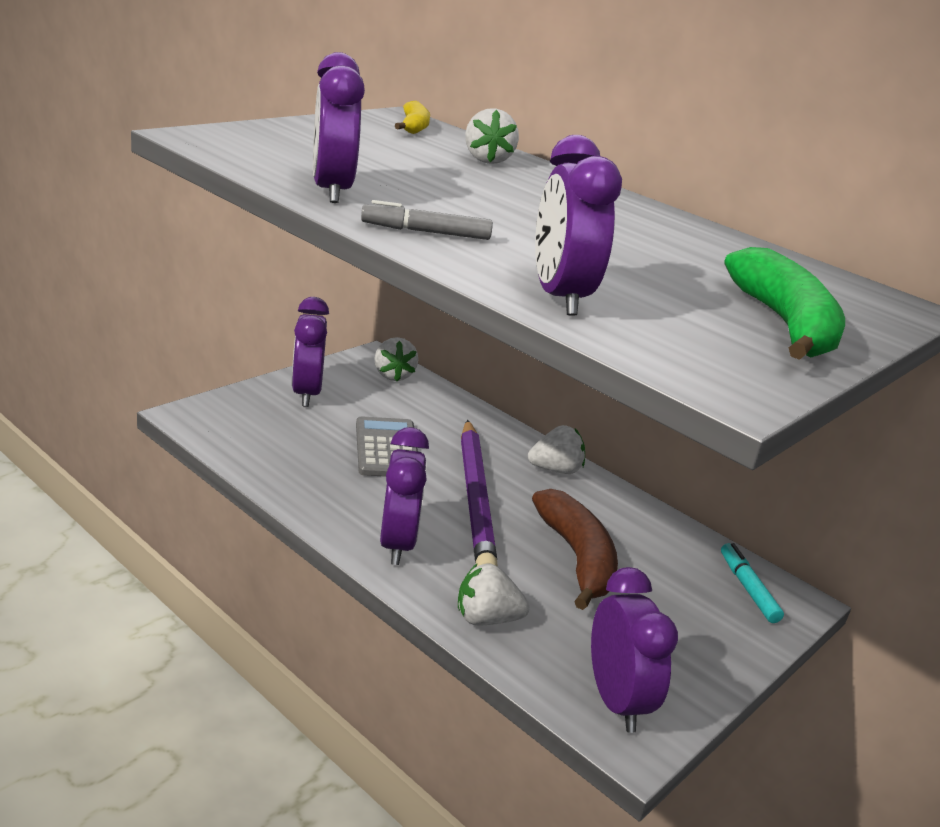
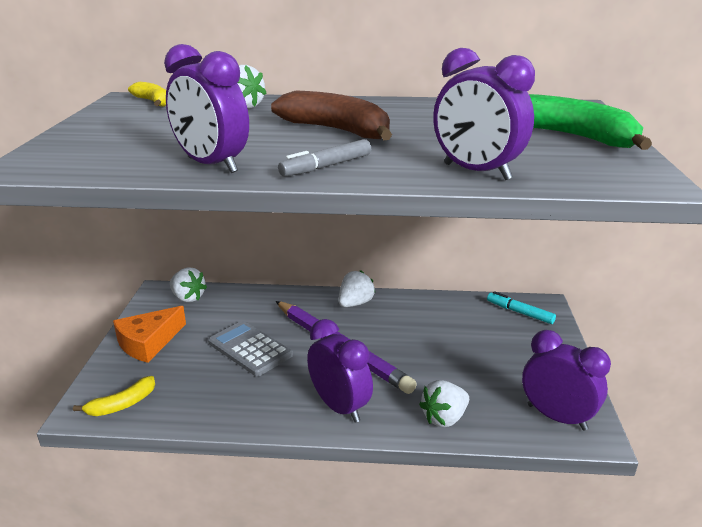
camera: 35 degrees left, 0 degrees up
purple clock [292,297,329,407] -> orange cheese [113,306,186,363]
brown banana [532,489,618,610] -> brown banana moved to [271,91,392,140]
none -> yellow banana [73,376,155,416]

